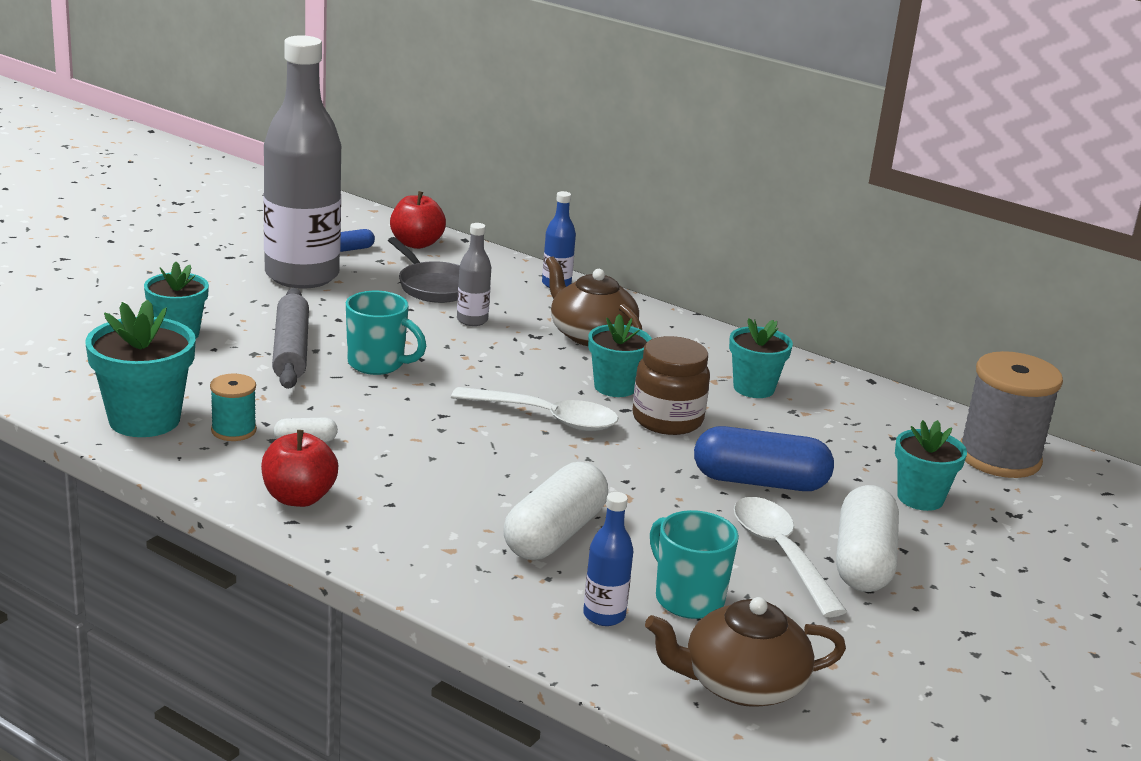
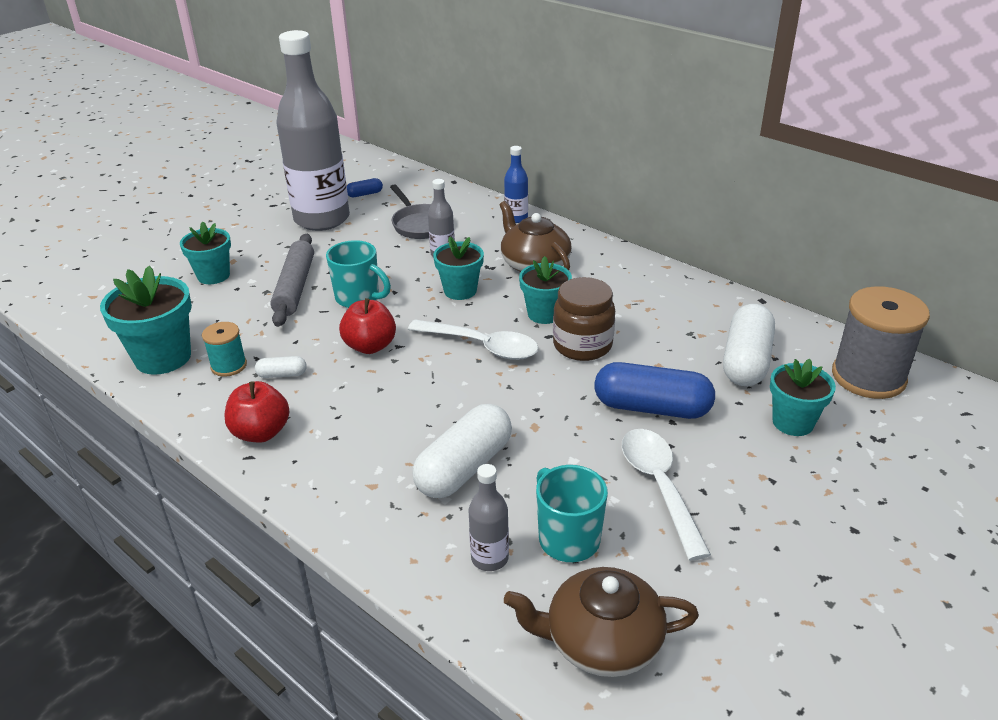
camera: 10 degrees right, 10 degrees up
red apple [390,191,446,249] -> red apple moved to [339,298,396,354]
blue bottle [583,492,633,626] -> grey bottle [468,464,509,571]
turquoise flower pot [729,318,793,398] -> turquoise flower pot moved to [433,236,484,300]
white capsule [836,485,899,592] -> white capsule moved to [723,304,775,386]

